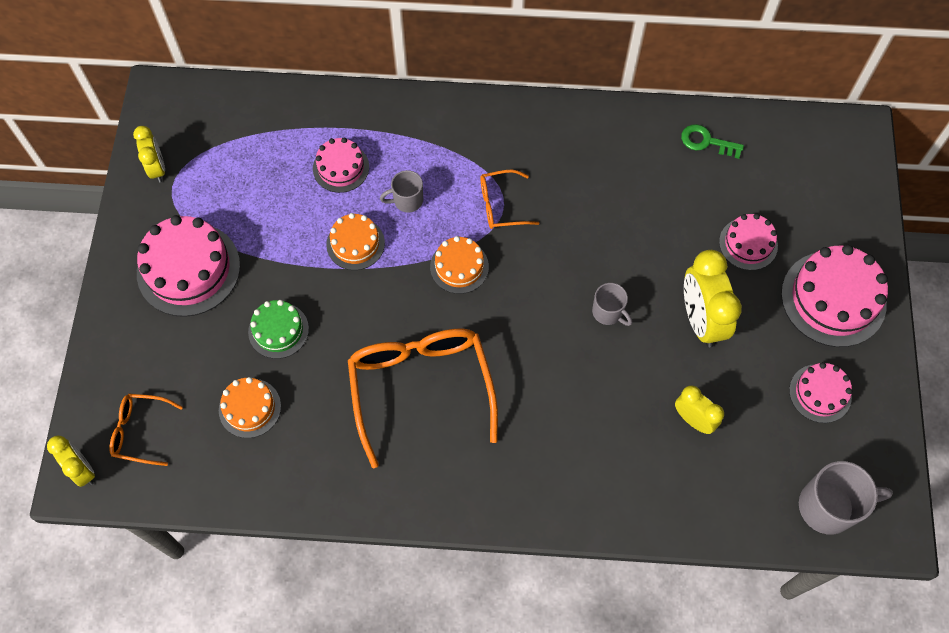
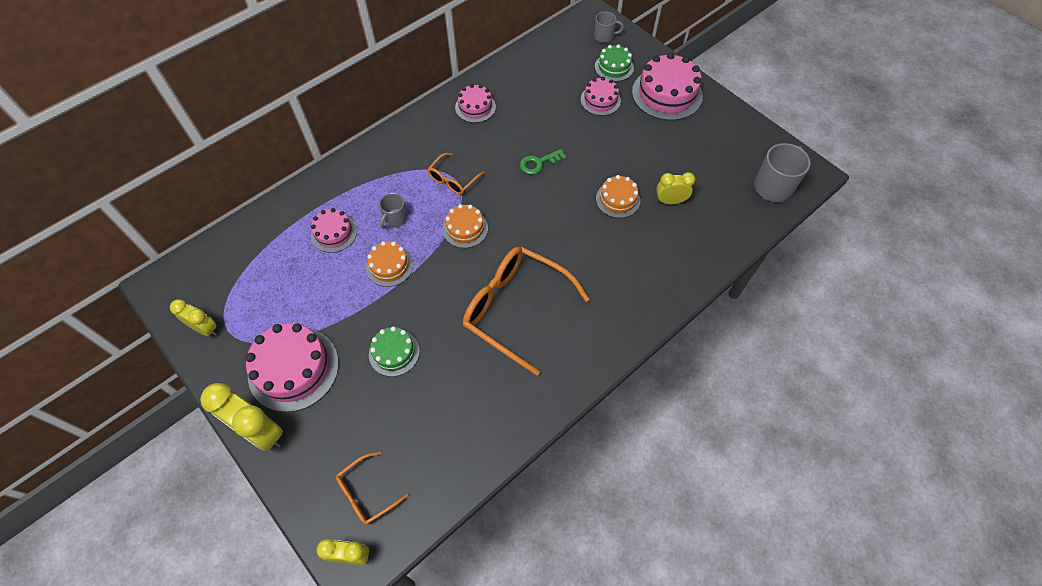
camera: 45 degrees left, 5 degrees down
orange cake [219,377,281,438] -> orange cake moved to [596,175,640,218]
grey mug [592,283,632,326] -> grey mug moved to [594,11,624,43]
green key [681,124,744,159] -> green key moved to [520,149,566,174]
yellow clock [684,250,742,347] -> yellow clock moved to [200,383,283,451]
pink cake [789,362,852,423] -> pink cake moved to [455,84,496,123]
none -> green cake [595,44,634,82]

